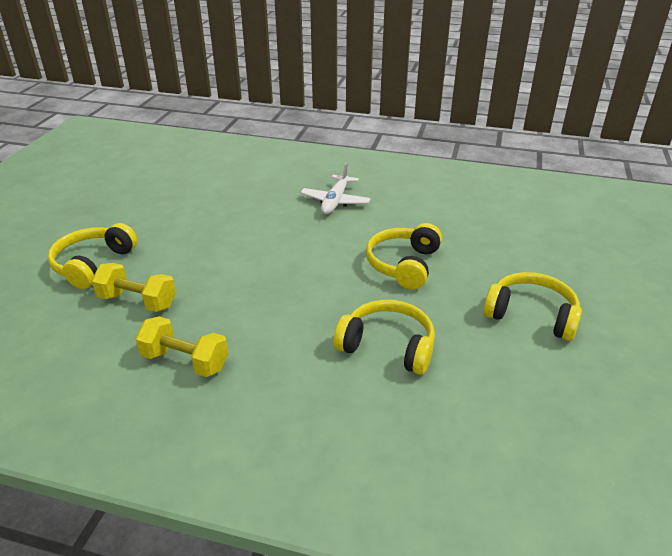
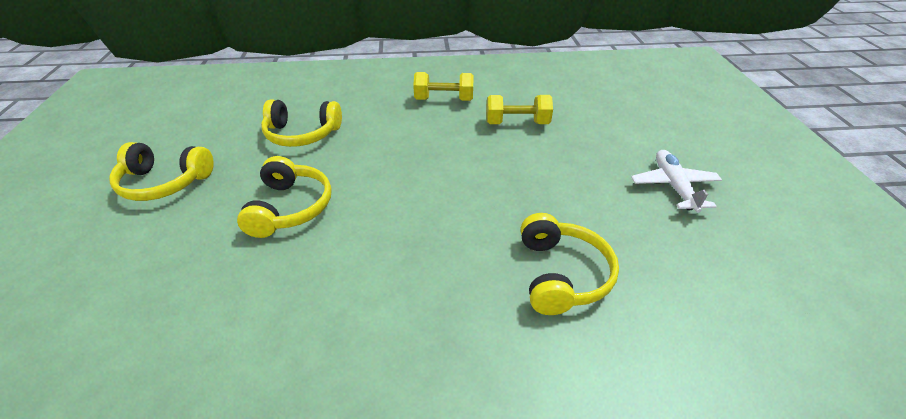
camera: 160 degrees right, 5 degrees up
yellow headphones [48,223,137,289] -> yellow headphones moved to [521,213,619,315]
white plane [301,163,371,214] -> white plane moved to [631,150,722,213]

